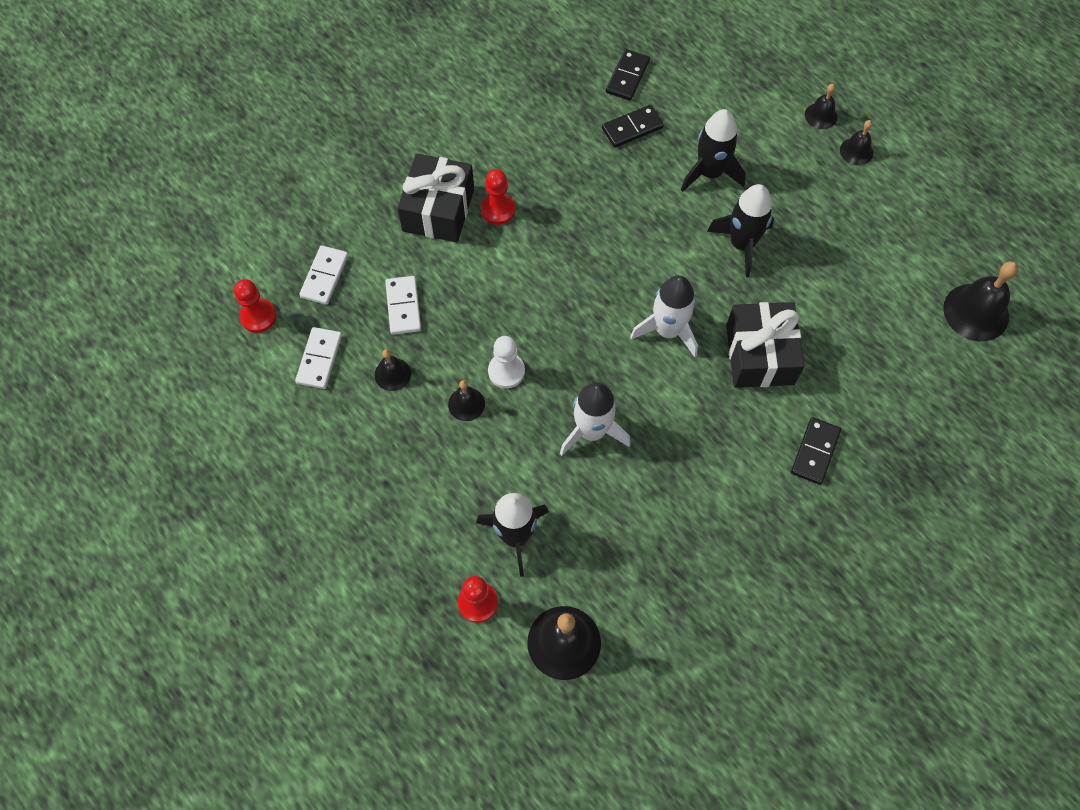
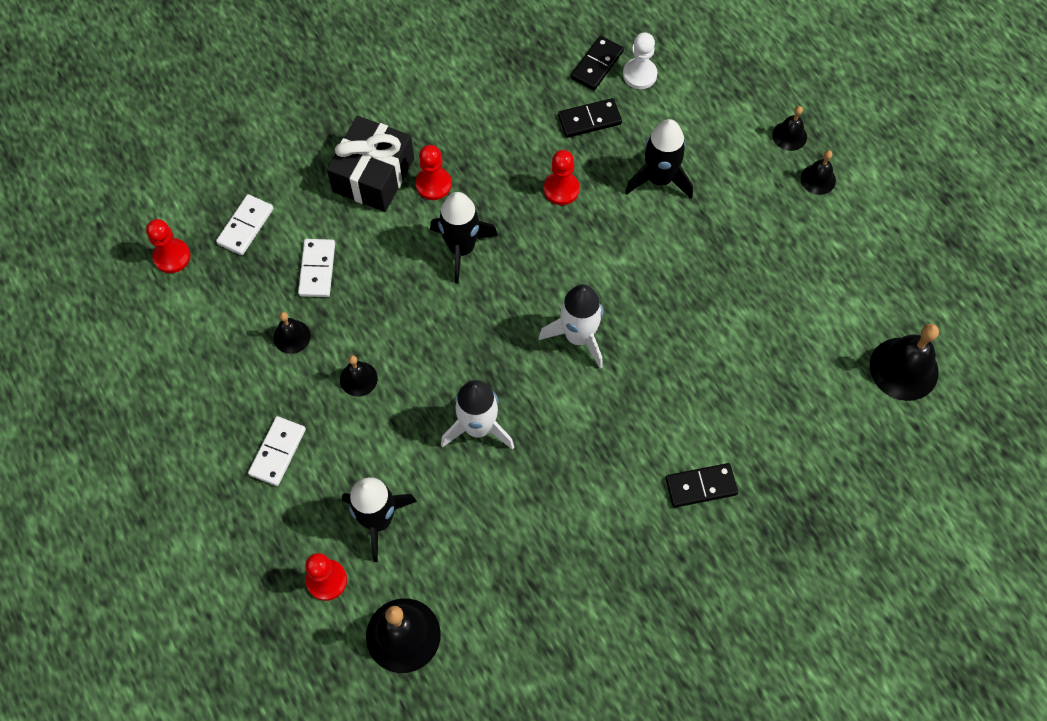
camera: 10 degrees right, 0 degrees up
white domino [295,327,342,389] -> white domino moved to [248,416,306,486]
white pawn [488,336,525,388] -> white pawn moved to [623,32,657,89]
black rocket [707,184,774,277] -> black rocket moved to [430,192,498,283]
black gift [726,302,805,388] -> none
black domino [791,417,841,485] -> black domino turned 45 degrees clockwise [666,463,738,508]
none -> red pawn [544,150,580,205]

